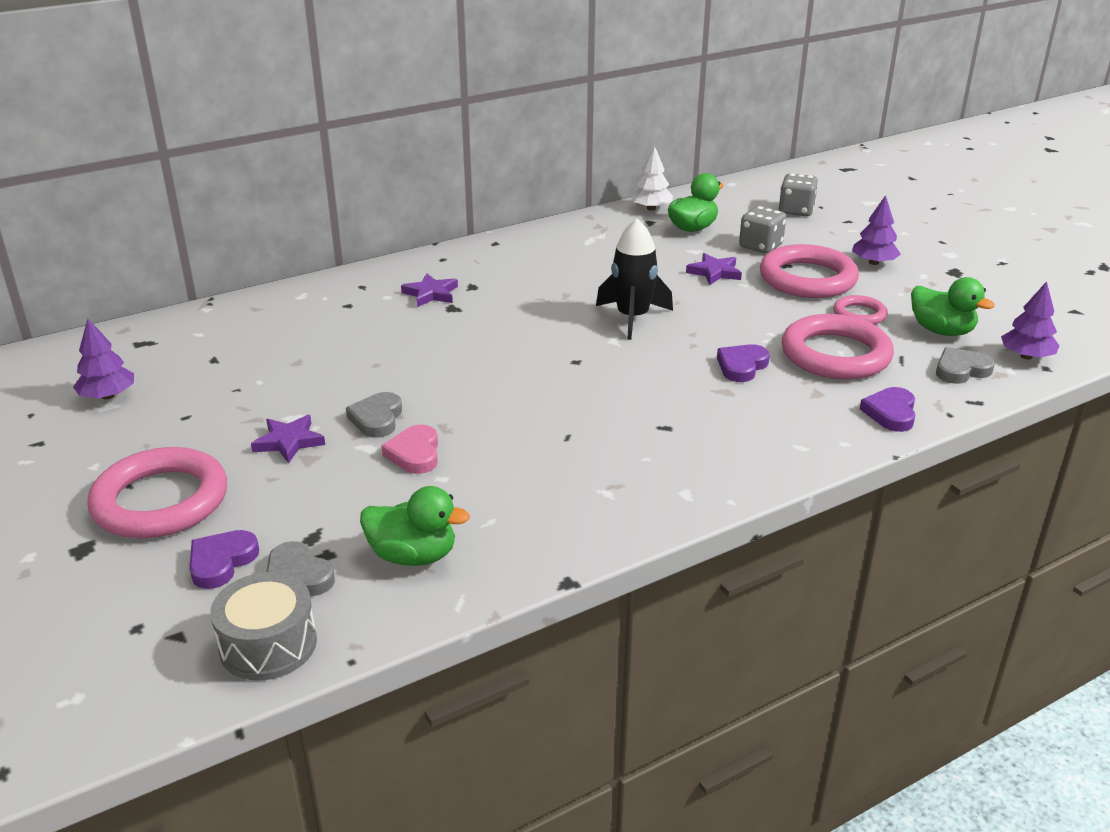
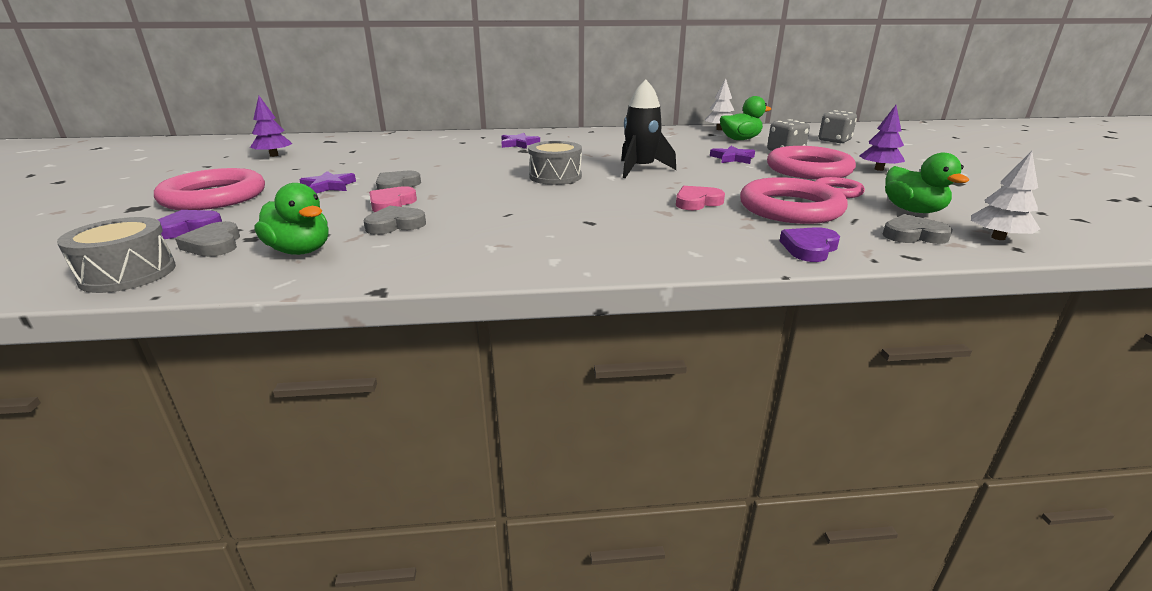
camera: 25 degrees right, 5 degrees down
purple heart [717,344,770,382] -> pink heart [676,186,725,210]
purple tree [1001,281,1059,360] -> white tree [971,151,1040,240]
none -> grey heart [364,206,426,235]
none -> grey drum [528,141,582,185]

